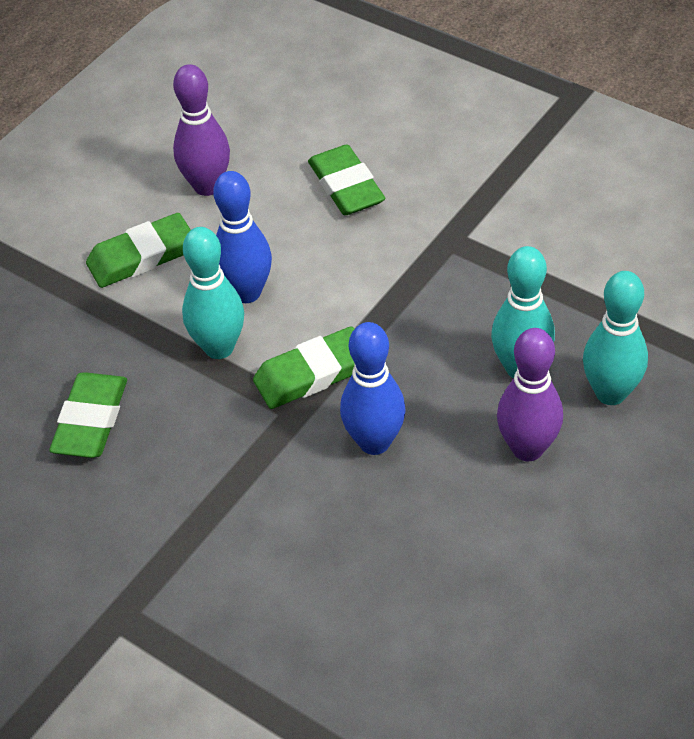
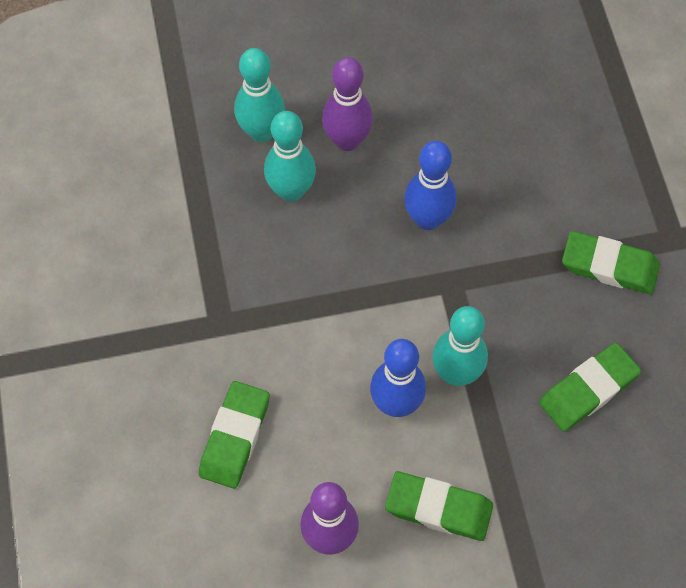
camera: 140 degrees left, 15 degrees up
green eraser [253,326,355,409] -> green eraser moved to [562,231,660,294]

